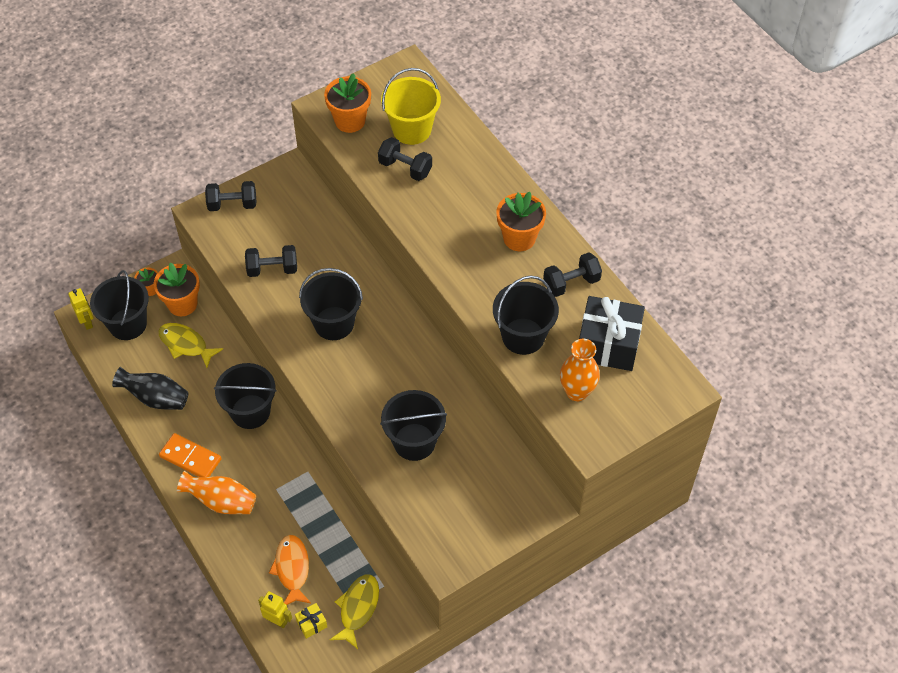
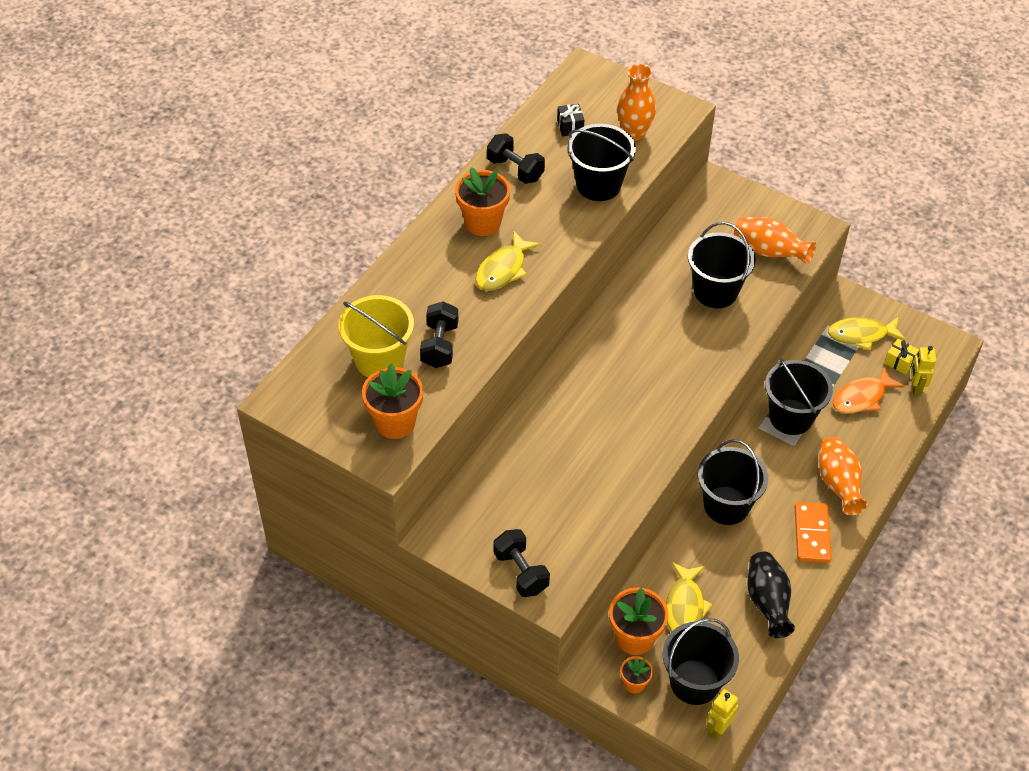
camera: 115 degrees left, 5 degrees down
black dumbbell [245,245,297,277] -> none
black bucket [299,268,363,340] -> black bucket moved to [765,357,833,435]
black gift [579,296,645,371] -> black gift [557,104,584,136], size x0.43
none -> yellow fish [476,231,541,291]
none -> orange vase [734,217,816,264]

